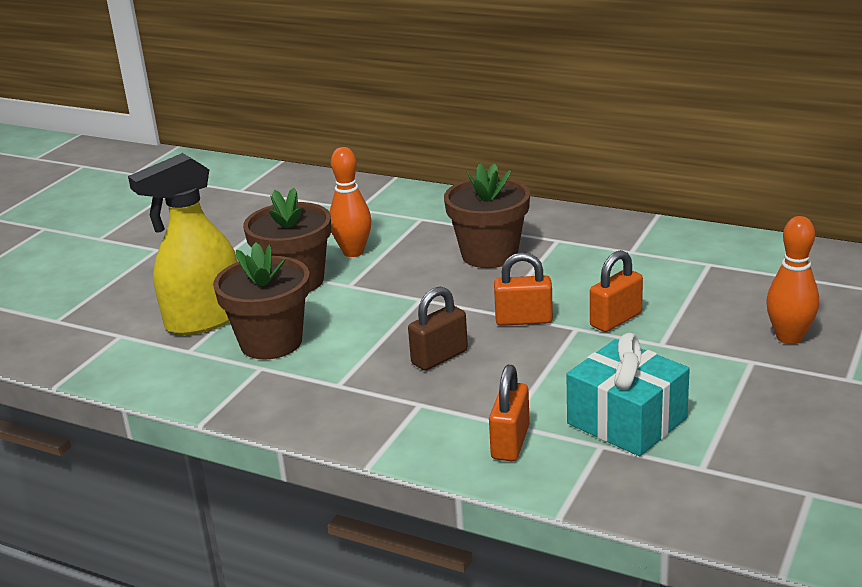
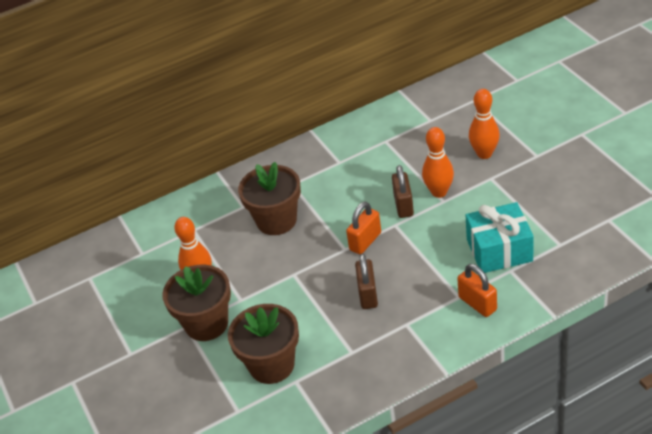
camera: 50 degrees left, 15 degrees up
yellow spray bottle [128,153,238,335] -> none
orange padlock [590,250,643,332] -> brown padlock [392,165,414,218]
none -> orange bowling pin [422,127,454,198]

